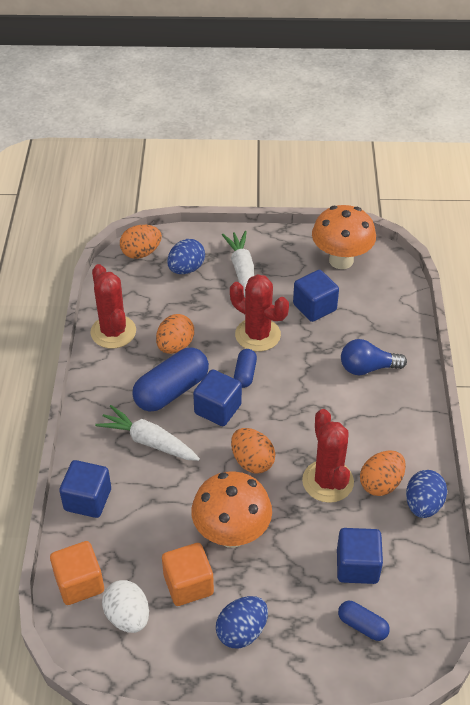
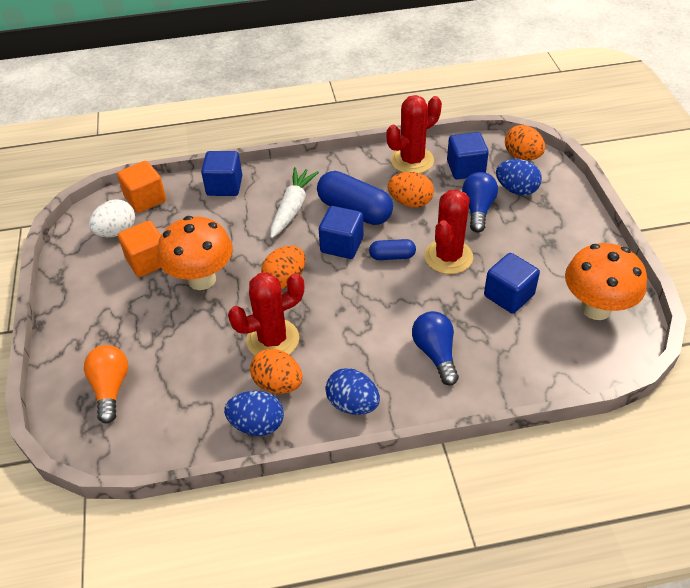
camera: 80 degrees right, 0 degrees up
blue egg [216,596,268,649] -> blue egg moved to [325,368,380,415]
white carrot [222,231,254,296] -> none
blue cube [337,528,383,584] -> blue cube moved to [447,132,489,179]
blue capsule [338,601,390,641] -> orange light bulb [84,345,128,423]
none -> blue light bulb [462,172,498,233]

